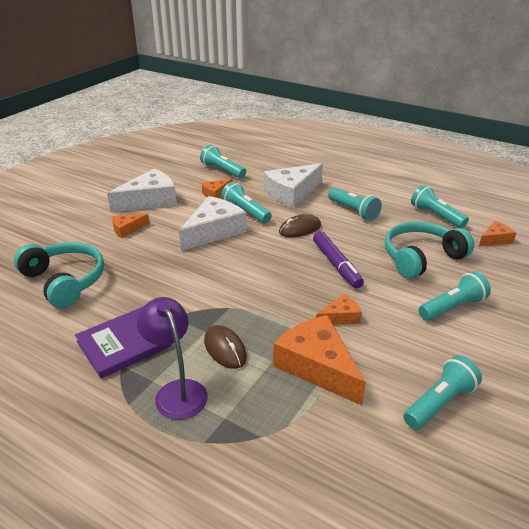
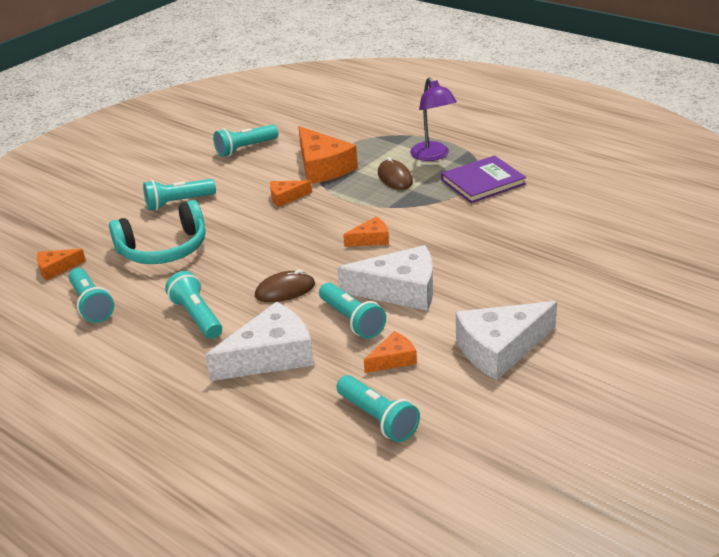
camera: 170 degrees left, 0 degrees up
turquoise headphones [14,242,104,308] -> none
orange cheese [112,214,150,238] -> orange cheese moved to [343,217,389,247]
white cheese [179,196,246,251] -> white cheese turned 135 degrees counterclockwise [337,245,433,311]
purple marker [313,231,364,289] -> none

